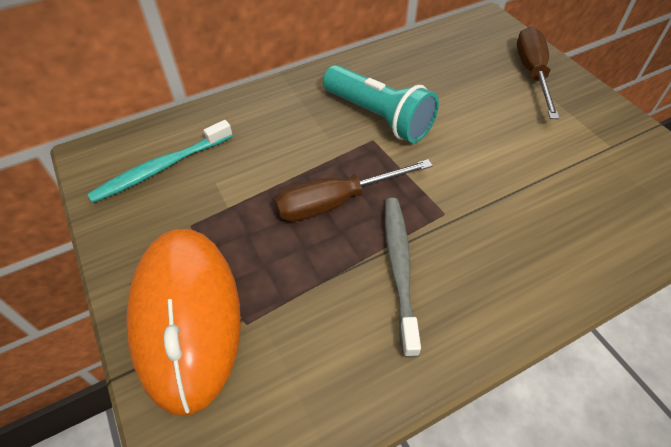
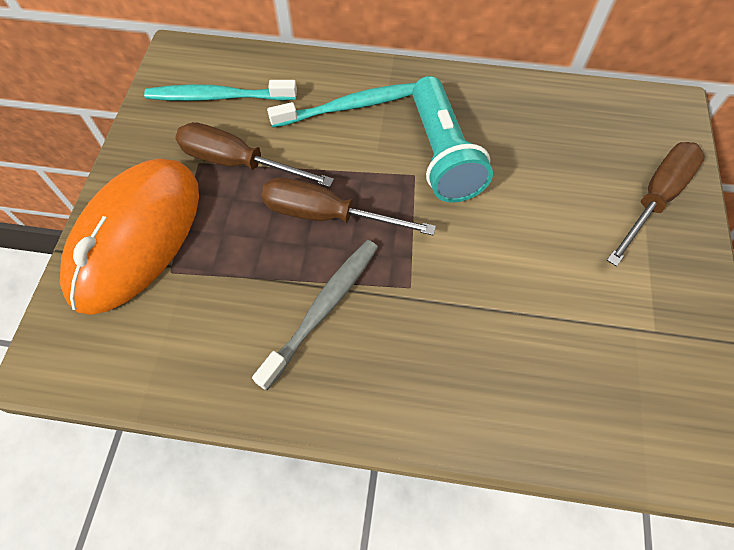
camera: 35 degrees right, 10 degrees up
none -> brown screwdriver [175,122,334,187]
none -> turquoise toothbrush [267,83,416,127]

